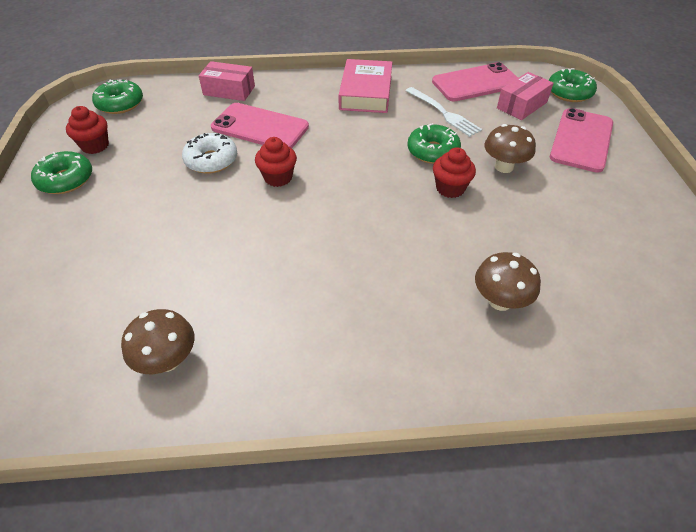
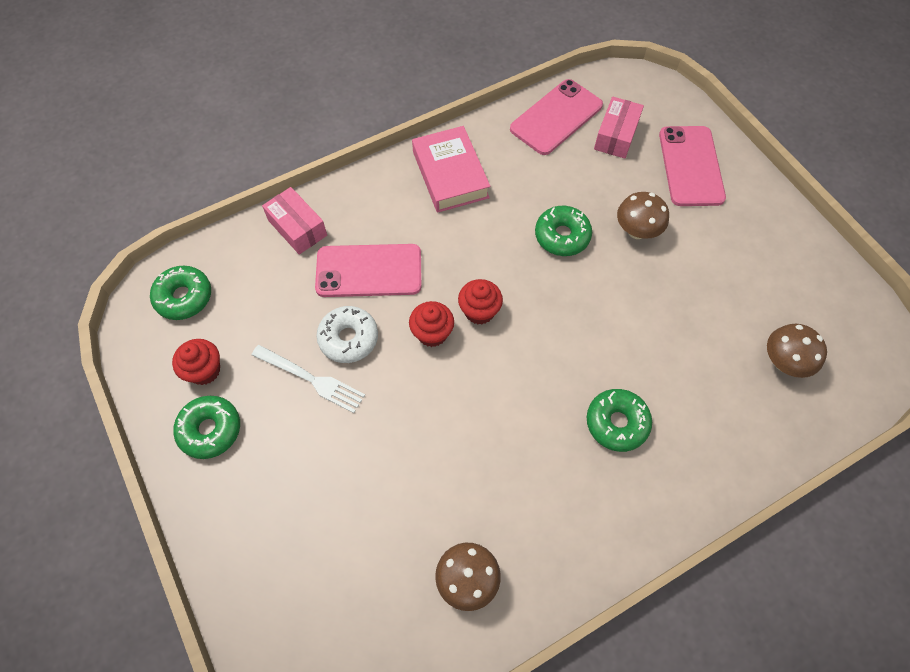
camera: 25 degrees left, 15 degrees up
pink box [199,61,255,101] -> pink box turned 60 degrees clockwise [262,187,327,255]
white fork [406,87,482,137] -> white fork moved to [252,345,365,413]
red cupcake [433,147,476,198] -> red cupcake moved to [458,279,503,324]
brown mushroom [475,252,541,311] -> brown mushroom moved to [767,324,827,378]
green donut [549,68,597,102] -> green donut moved to [587,389,652,452]

